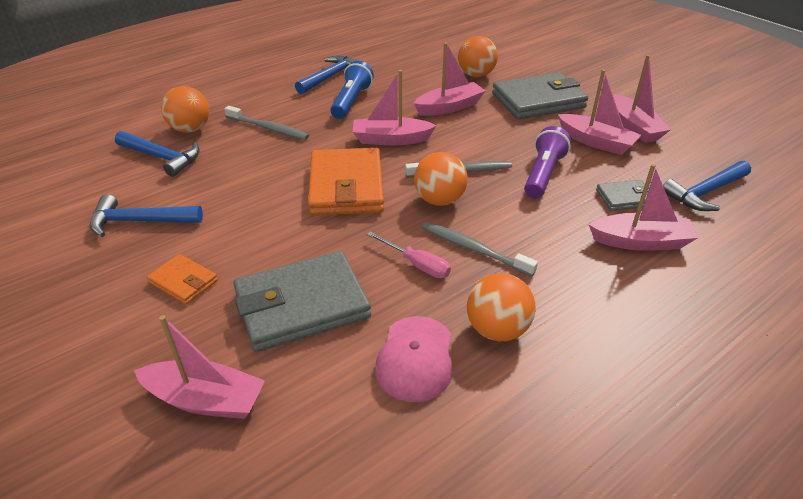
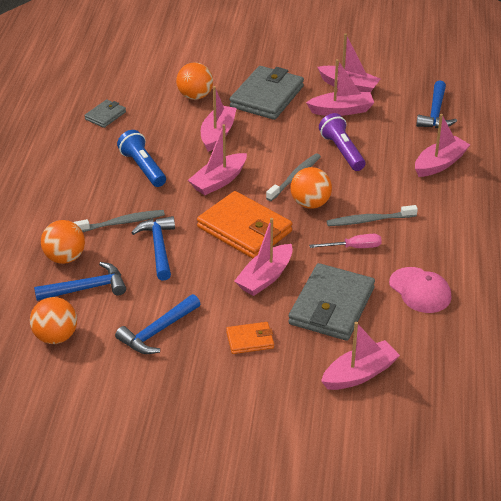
camera: 45 degrees left, 0 degrees up
blue hammer [295,55,362,94] -> blue hammer moved to [131,216,175,281]
orange ball [467,273,536,341] -> orange ball moved to [30,297,77,344]
grey wallet [596,180,650,211] -> grey wallet moved to [84,100,126,128]
none -> pink boat [234,218,293,296]

